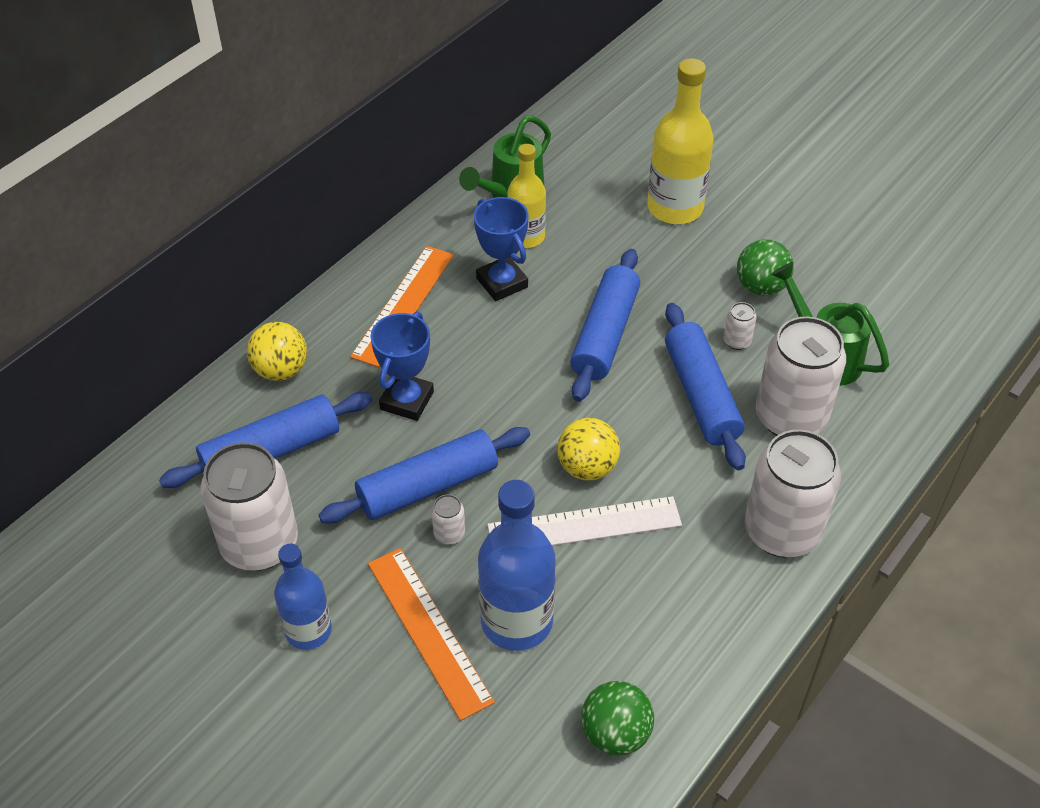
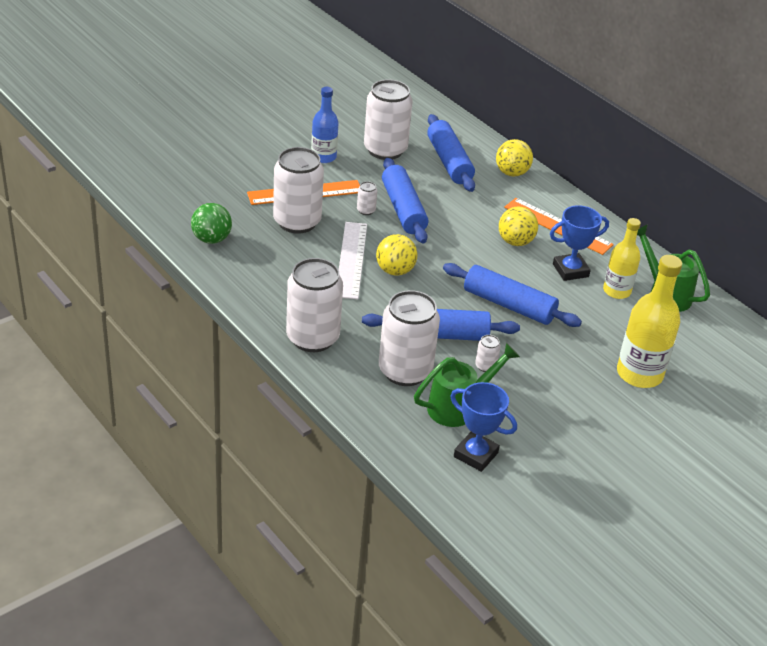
camera: 100 degrees right, 10 degrees down
blue trophy [370,312,434,421] -> blue trophy moved to [450,382,517,472]
blue bottle [478,480,556,651] -> white can [273,147,324,234]
green ball [737,239,794,296] -> none
none -> yellow ball [499,207,538,246]

